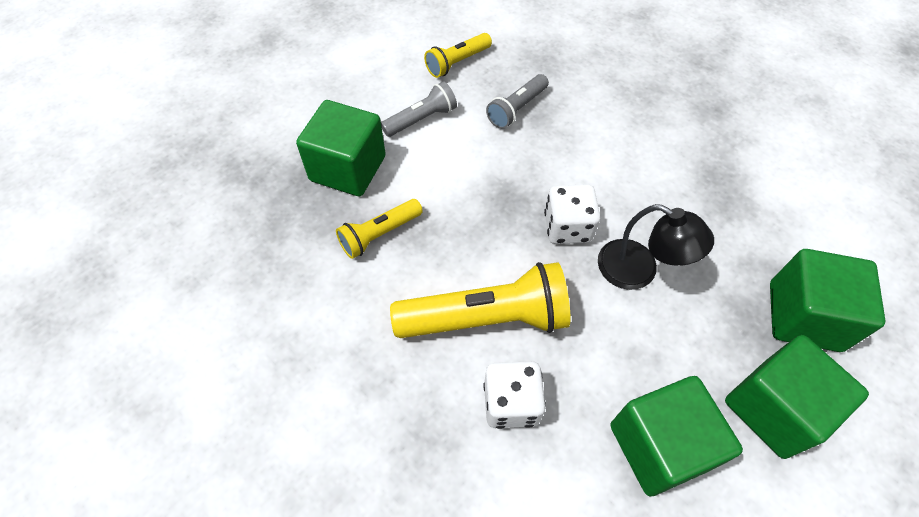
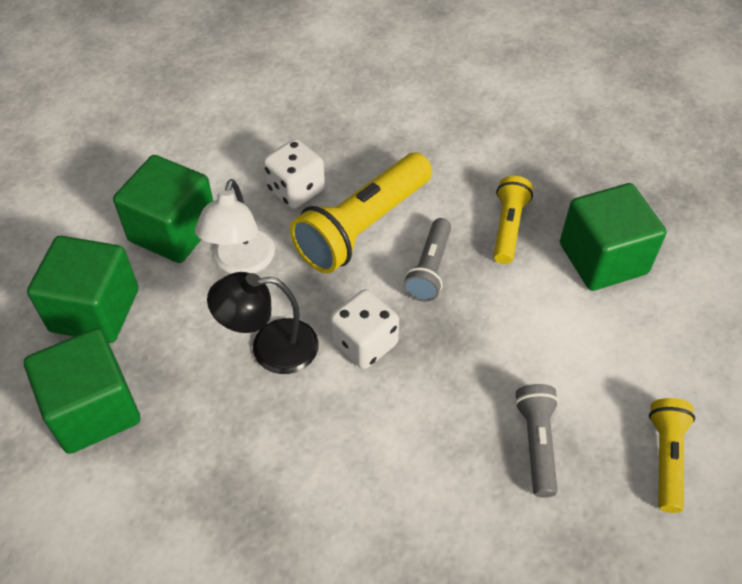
camera: 140 degrees right, 5 degrees down
grey flashlight [381,81,457,137] -> grey flashlight moved to [403,218,451,302]
none -> white lamp [195,179,275,274]

